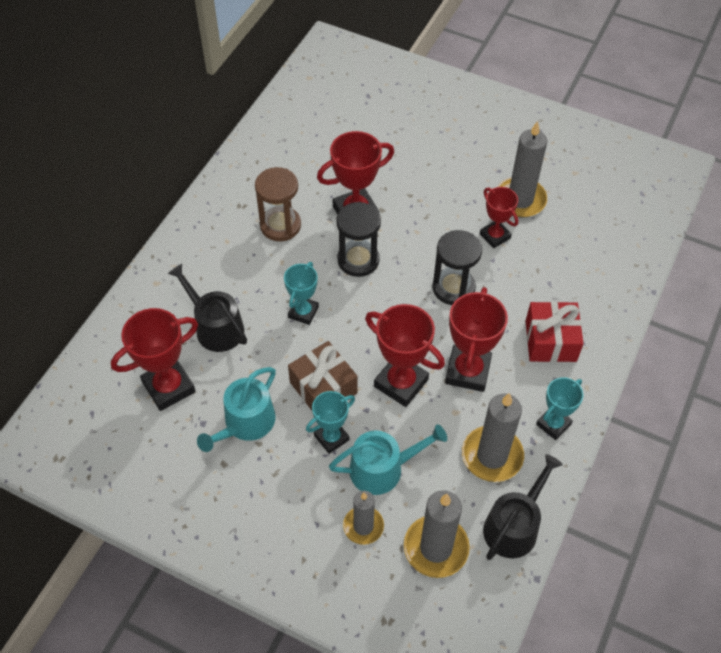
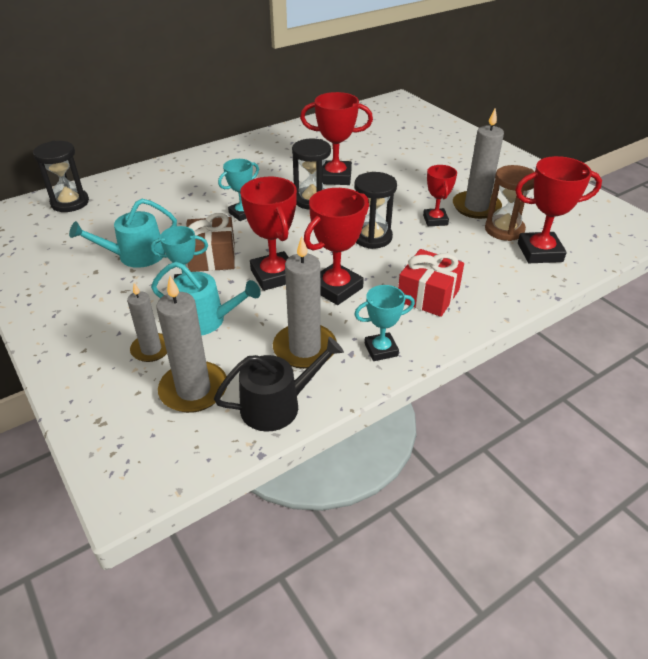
camera: 30 degrees right, 15 degrees down
red trophy [111,308,198,411] -> red trophy moved to [515,156,602,263]
black watering can [168,264,247,352] -> none
brown hourglass [255,167,301,241] -> brown hourglass moved to [485,165,535,241]
none -> black hourglass [33,141,89,212]

